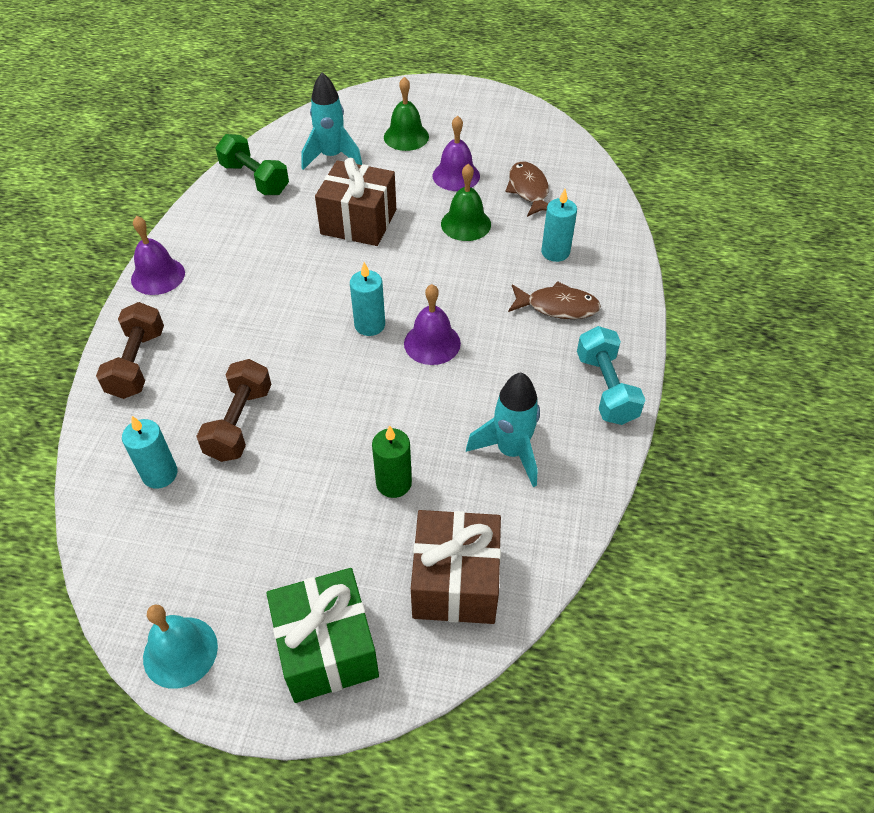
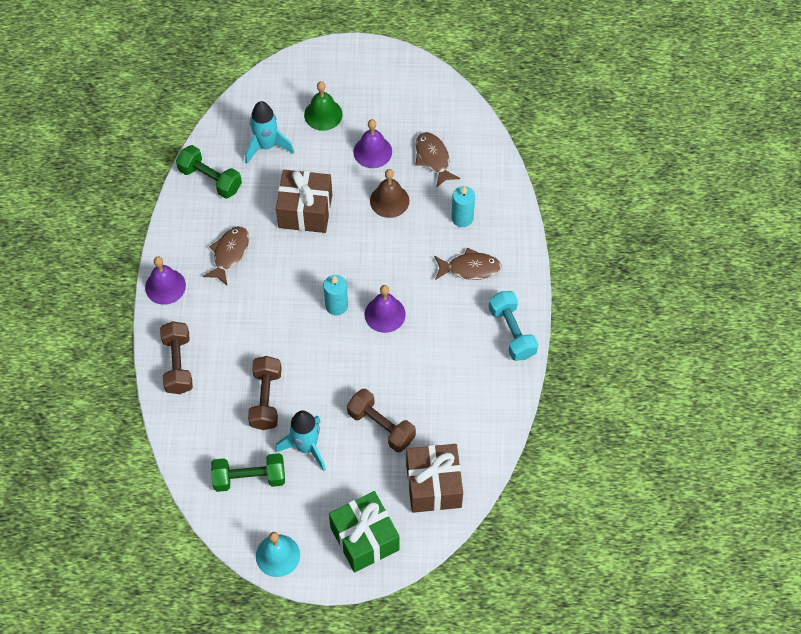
camera: 10 degrees left, 10 degrees up
turquoise candle [122,416,178,489] -> none
green candle [372,425,412,498] -> brown dumbbell [347,389,416,452]
green bell [441,164,491,241] -> brown bell [370,169,409,218]
turquoise rocket [466,372,540,487] -> turquoise rocket moved to [275,410,326,471]
none -> brown fish [203,226,249,286]
none -> green dumbbell [211,453,285,492]

